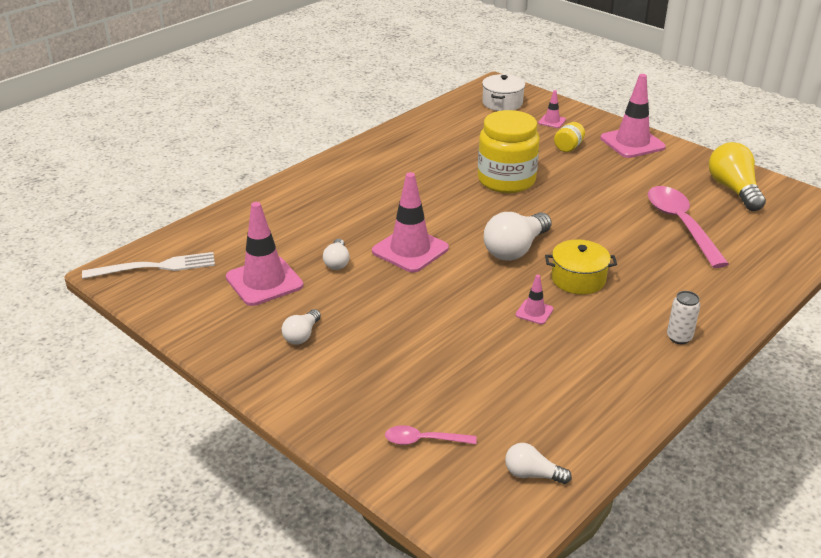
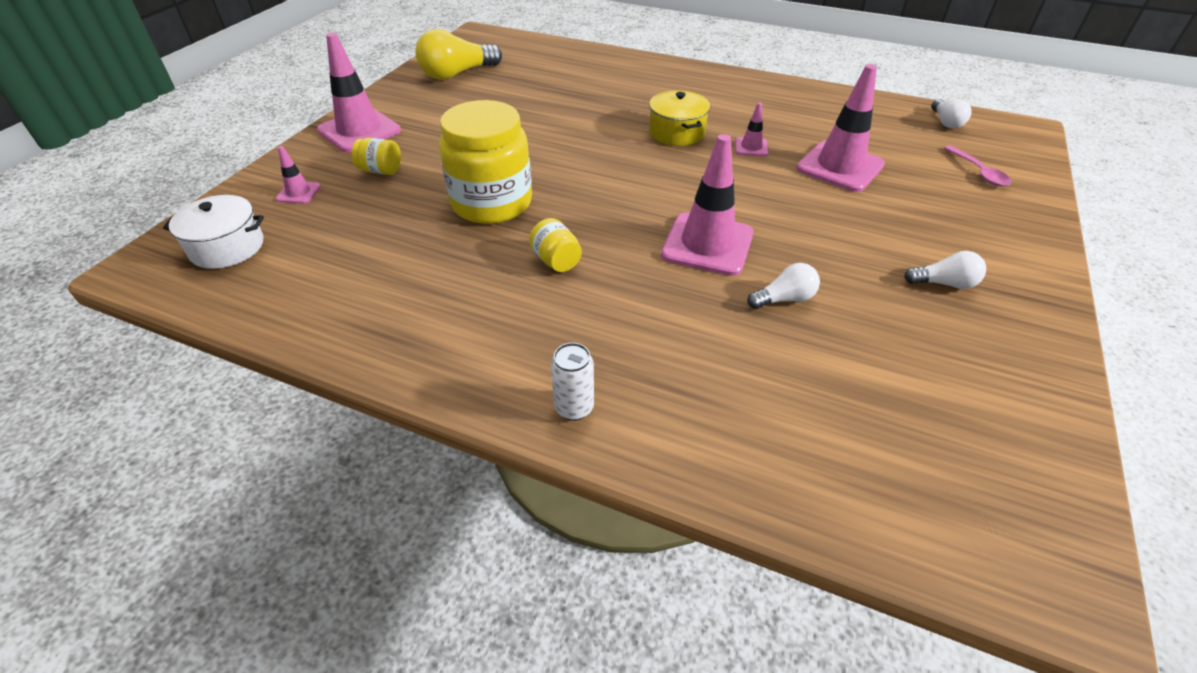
camera: 110 degrees left, 10 degrees up
white fork [82,252,215,279] -> none
pink traffic cone [226,202,303,306] -> pink traffic cone moved to [796,64,885,192]
white light bulb [484,212,552,261] -> none
pink spoon [648,186,729,268] -> none
white can [667,291,700,344] -> white can moved to [551,343,594,421]
none -> yellow jar [529,218,582,272]

